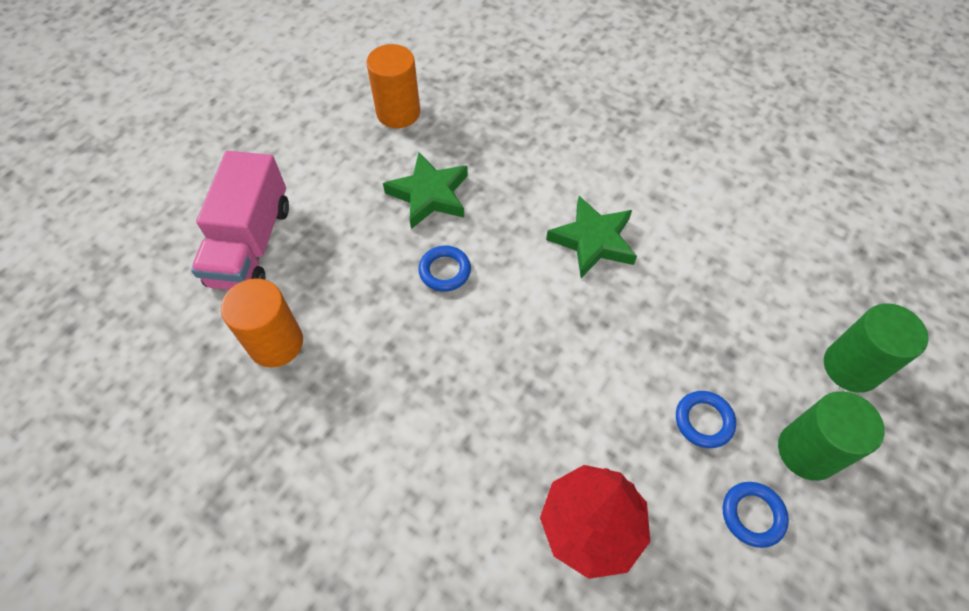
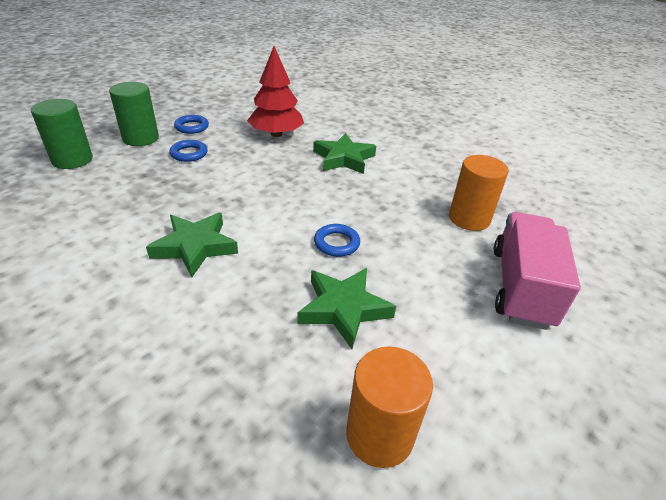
camera: 175 degrees left, 20 degrees down
none -> green star [313,133,376,174]

